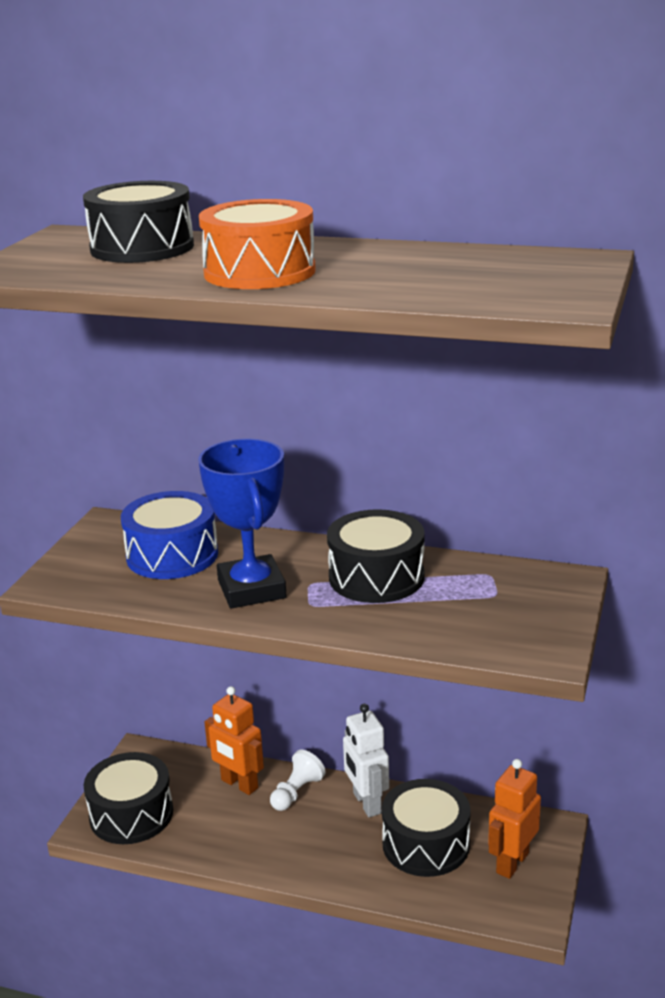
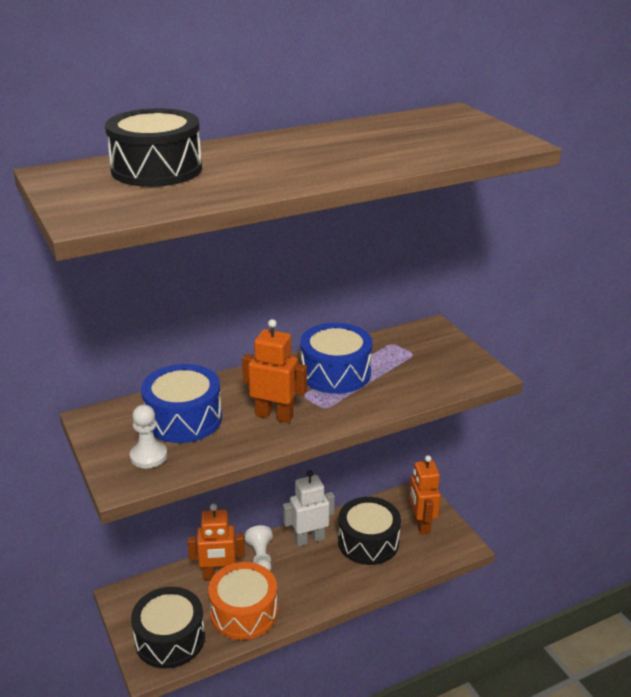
camera: 45 degrees left, 5 degrees up
blue trophy [198,438,287,609] -> orange robot [242,319,307,423]
orange drum [199,199,316,289] -> orange drum moved to [208,562,278,640]
black drum [327,509,425,603] -> blue drum [300,323,372,394]
white robot [343,704,389,817] -> white robot turned 135 degrees clockwise [283,470,335,546]
none -> white pawn [130,405,167,468]

